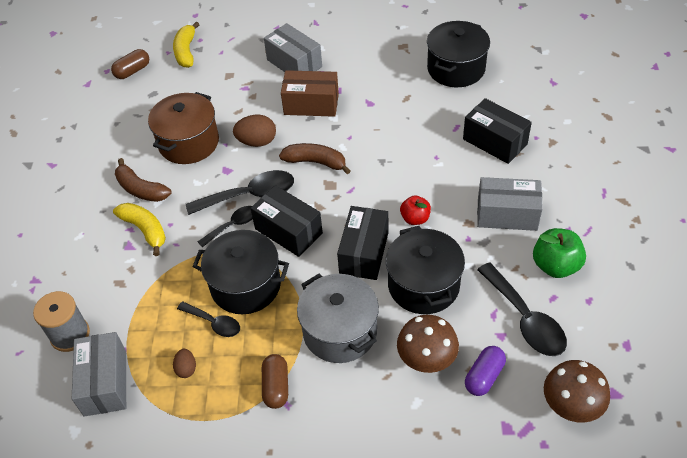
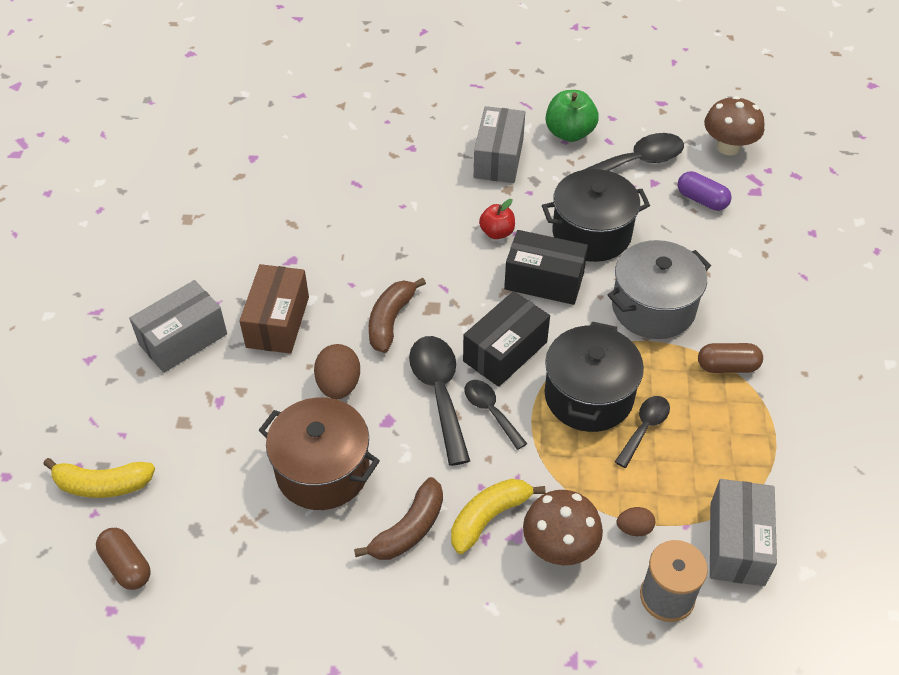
camera: 90 degrees left, 0 degrees up
grey box [72,332,126,417] -> grey box turned 75 degrees counterclockwise [710,479,777,586]
brown egg [173,349,196,378] -> brown egg moved to [617,507,655,536]
brown mushroom [397,315,459,373] -> brown mushroom moved to [523,490,603,565]
black pot [427,21,490,87] -> none
black box [463,98,532,164] -> none

